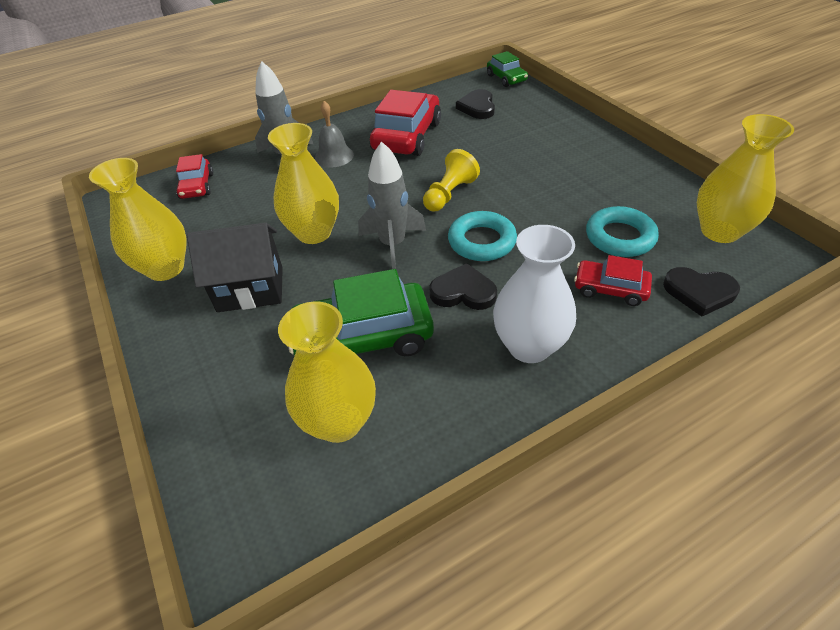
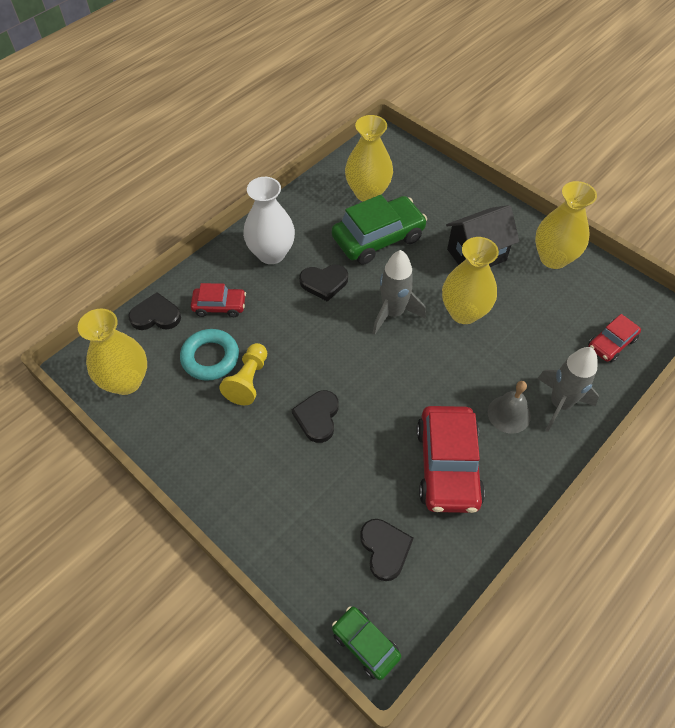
camera: 160 degrees right, 10 degrees up
red car [176,154,213,199] -> red car turned 105 degrees counterclockwise [588,314,641,363]
yellow pawn [423,149,480,211] -> yellow pawn moved to [219,343,267,405]
turquoise ring [448,211,517,261] -> none
none -> black heart [292,390,339,443]

